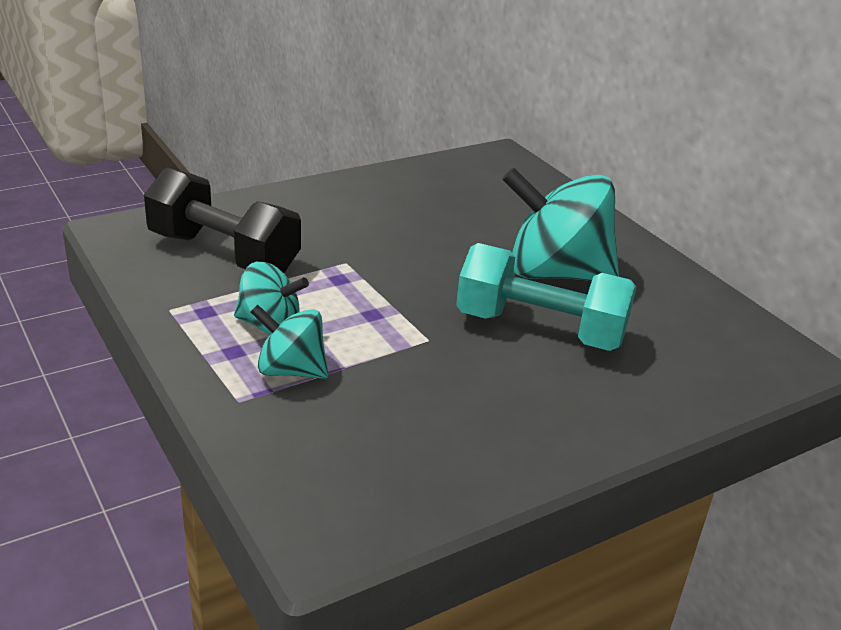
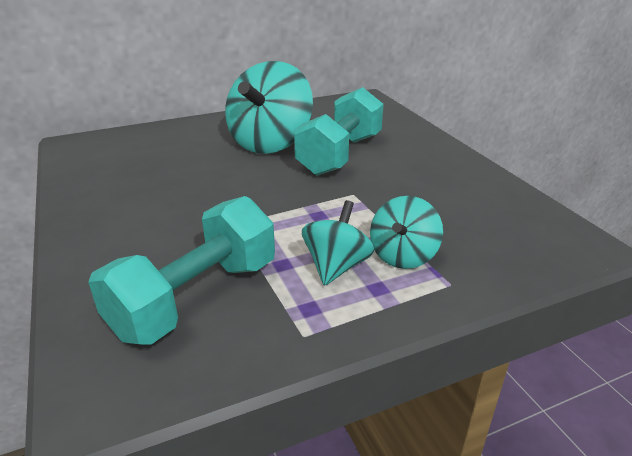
camera: 80 degrees left, 0 degrees up
black dumbbell [144,168,301,273] -> turquoise dumbbell [88,196,275,345]

